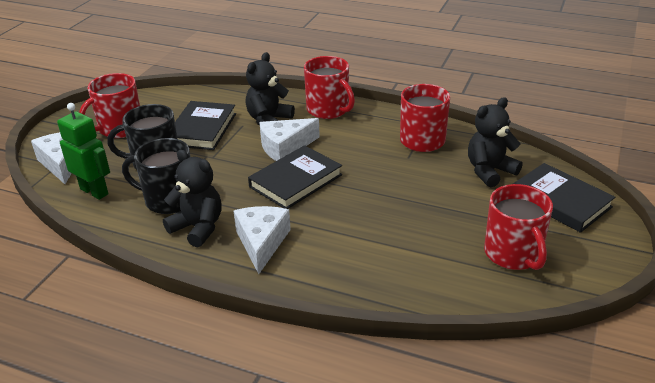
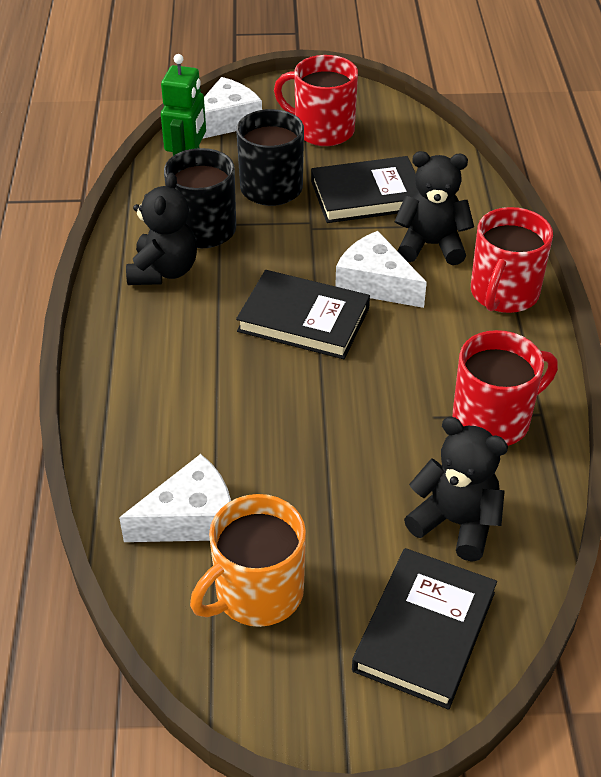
camera: 65 degrees right, 10 degrees up
white cheese [234,206,291,274] -> white cheese moved to [119,454,231,542]
red mug [484,184,553,270] -> orange mug [190,494,306,627]

